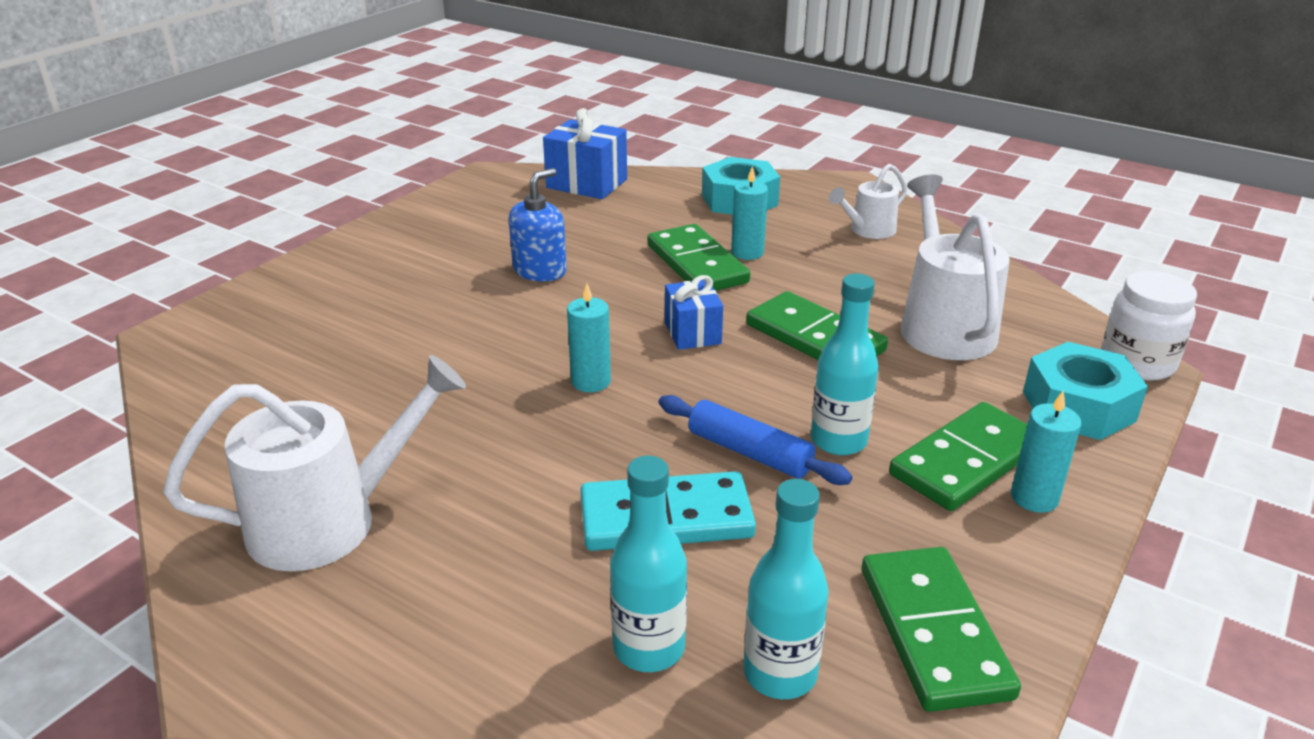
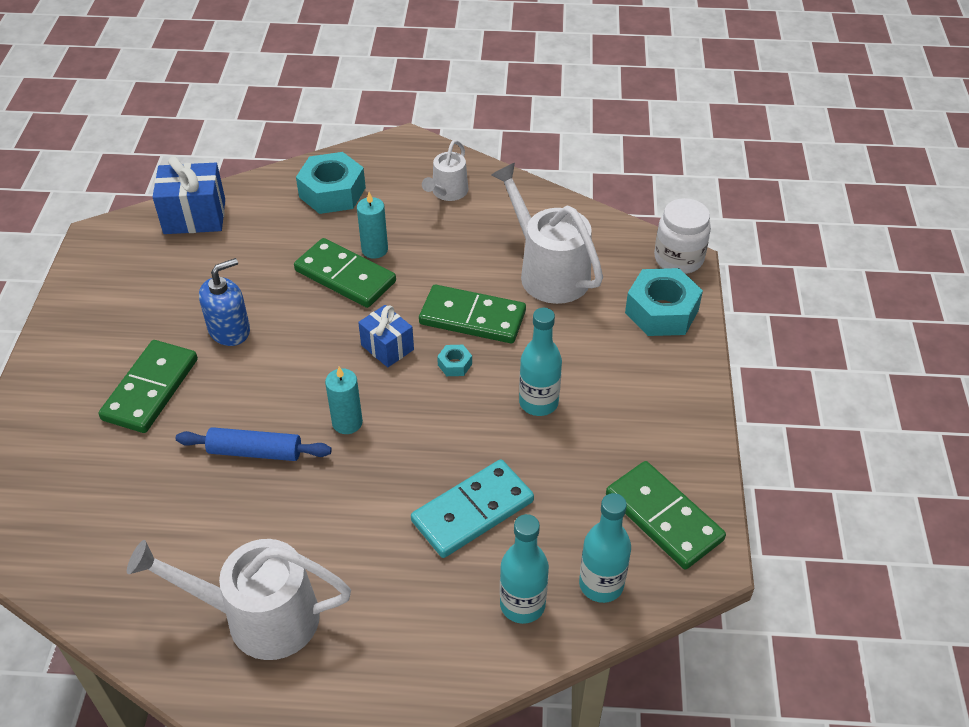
camera: 30 degrees left, 15 degrees up
white watering can [163,355,466,571] -> white watering can turned 120 degrees counterclockwise [127,539,351,660]
blue soap dispenser [509,168,567,282] -> blue soap dispenser turned 45 degrees clockwise [199,258,250,346]
blue rolling pin [659,395,852,485] -> blue rolling pin moved to [176,427,332,461]
green domino [889,402,1027,511] -> green domino moved to [98,340,198,433]
turquoise candle [1011,391,1081,513] -> none
none -> turquoise nut [437,345,472,376]

